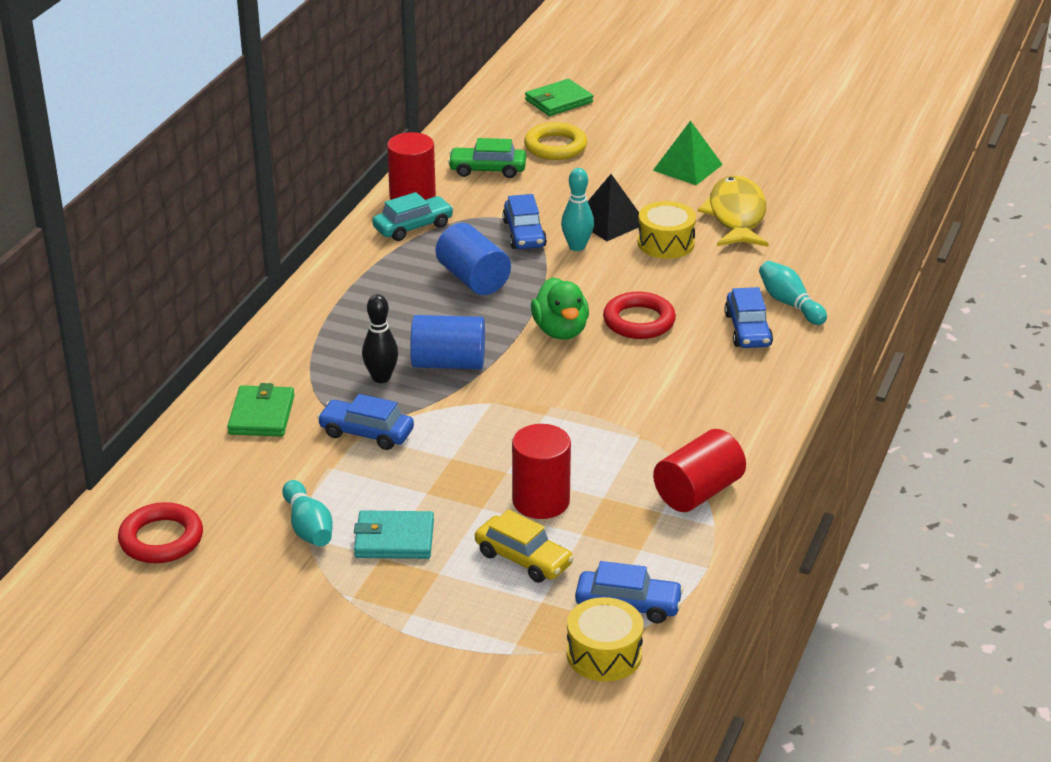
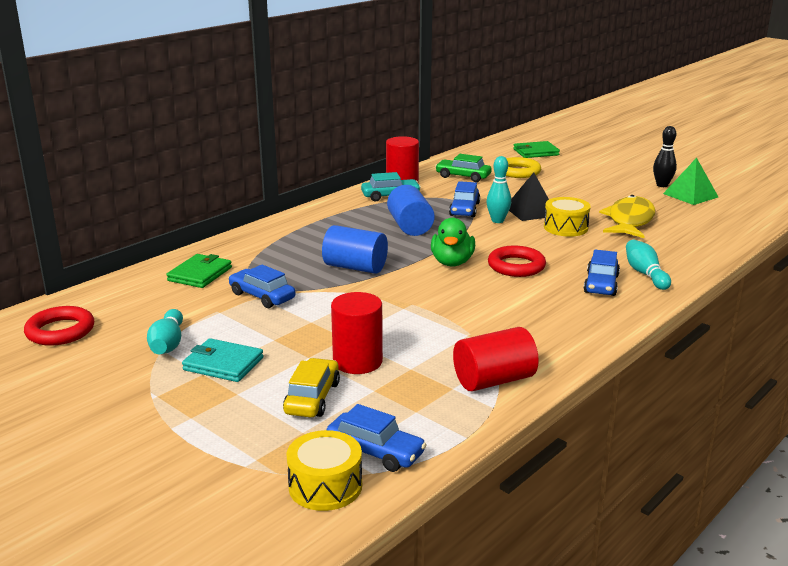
camera: 20 degrees right, 10 degrees down
black bowling pin [362,294,398,383] -> black bowling pin moved to [653,126,677,187]
yellow car [475,509,574,583] -> yellow car turned 135 degrees counterclockwise [283,358,340,417]
green pyramid [653,121,723,185] -> green pyramid moved to [663,158,718,205]

